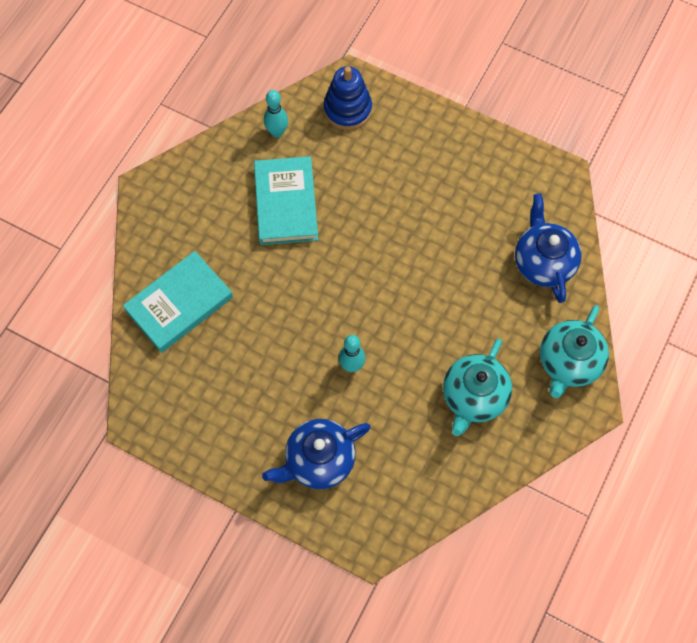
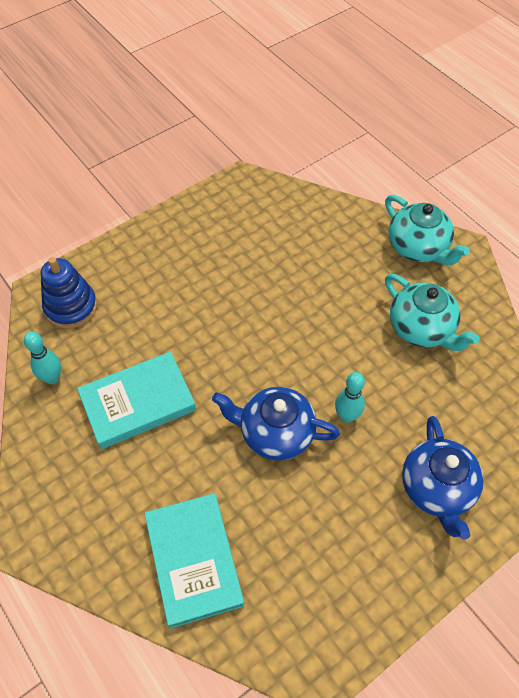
camera: 65 degrees left, 10 degrees down
turquoise book [254,156,318,245] -> turquoise book turned 45 degrees counterclockwise [77,352,196,449]
blue teapot [515,193,582,303] -> blue teapot moved to [212,387,340,461]

